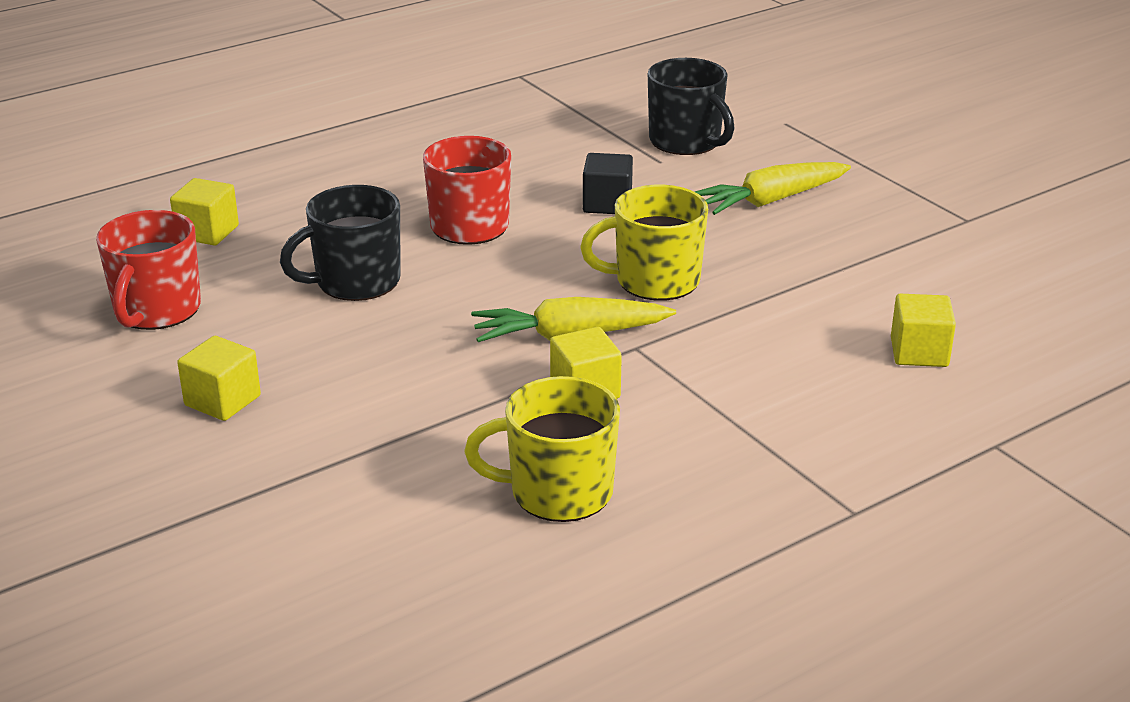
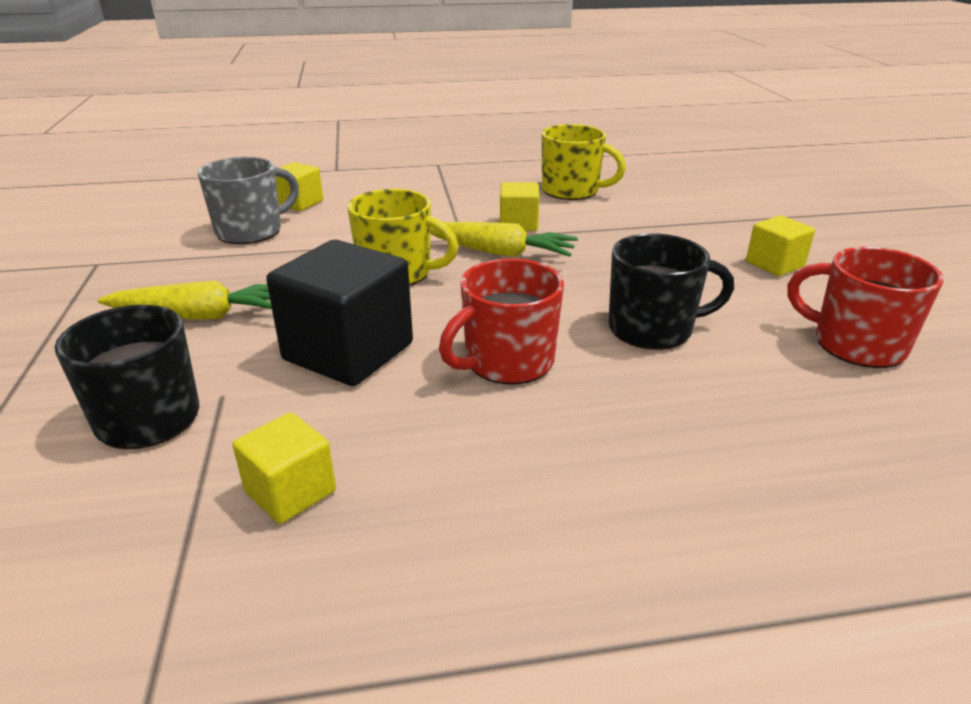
camera: 155 degrees left, 0 degrees up
red mug [96,210,201,330] -> red mug turned 90 degrees counterclockwise [787,247,944,368]
yellow cube [170,178,239,246] -> yellow cube moved to [233,412,336,524]
black cube [583,153,633,214] -> black cube [266,240,413,386], size x1.86
none -> grey mug [197,157,299,244]

